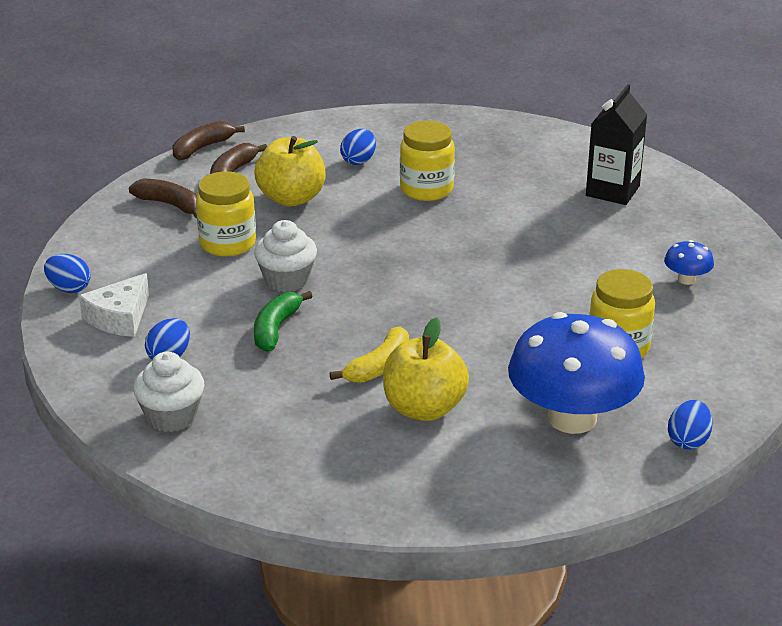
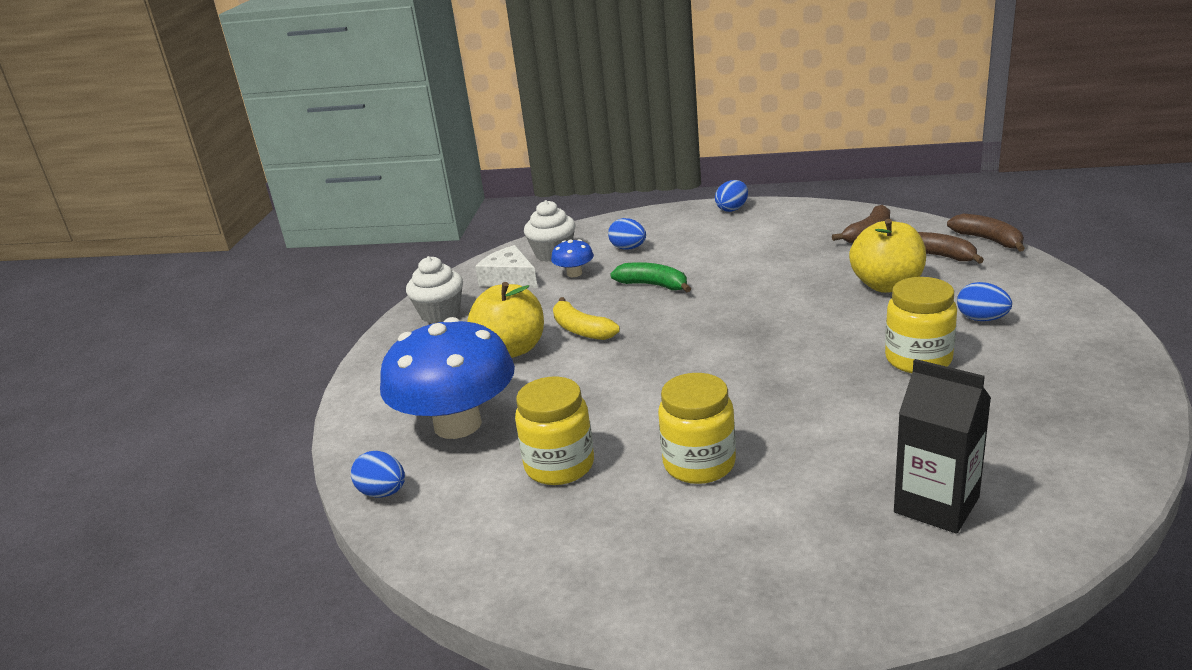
camera: 105 degrees right, 5 degrees down
white cheese [79,273,149,337] -> white cheese moved to [475,245,538,288]
yellow jar [196,171,256,257] -> yellow jar moved to [658,373,736,484]
white cupcake [254,220,317,292] -> white cupcake moved to [406,256,463,323]
blue mushroom [664,240,714,285] -> blue mushroom moved to [551,239,594,277]

